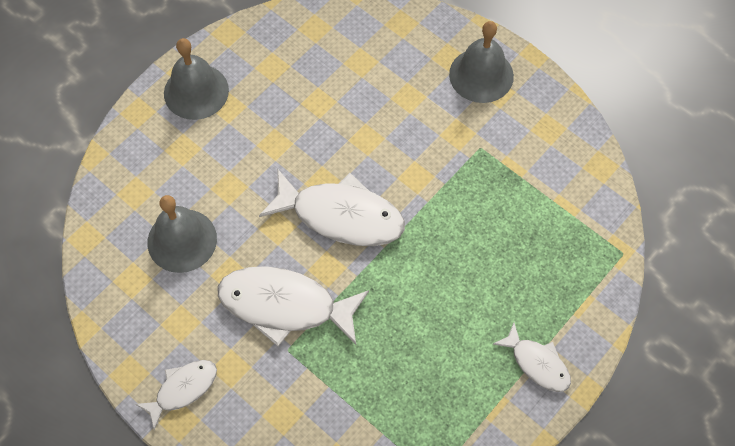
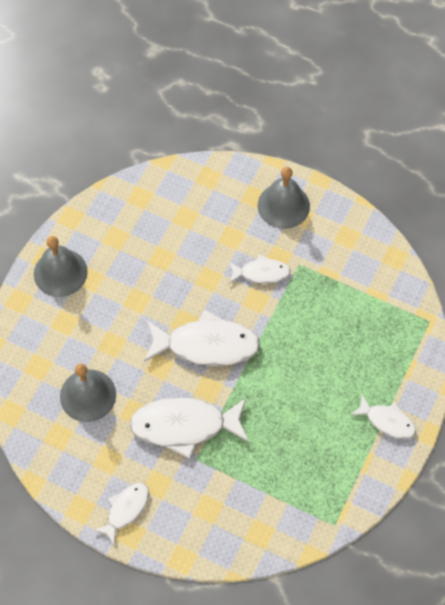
camera: 15 degrees left, 0 degrees up
none -> white fish [228,254,291,284]

